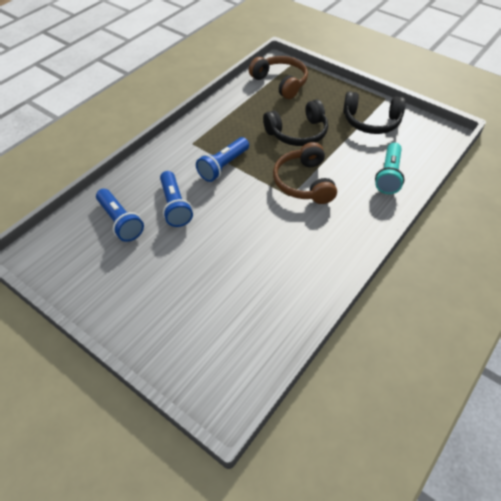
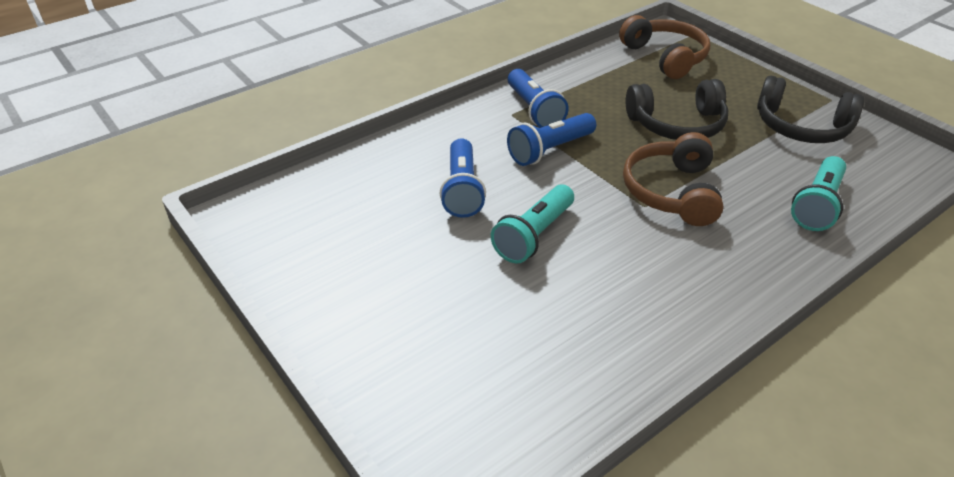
camera: 15 degrees right, 10 degrees down
blue flashlight [96,189,144,242] -> blue flashlight moved to [508,69,569,128]
none -> turquoise flashlight [491,184,574,264]

